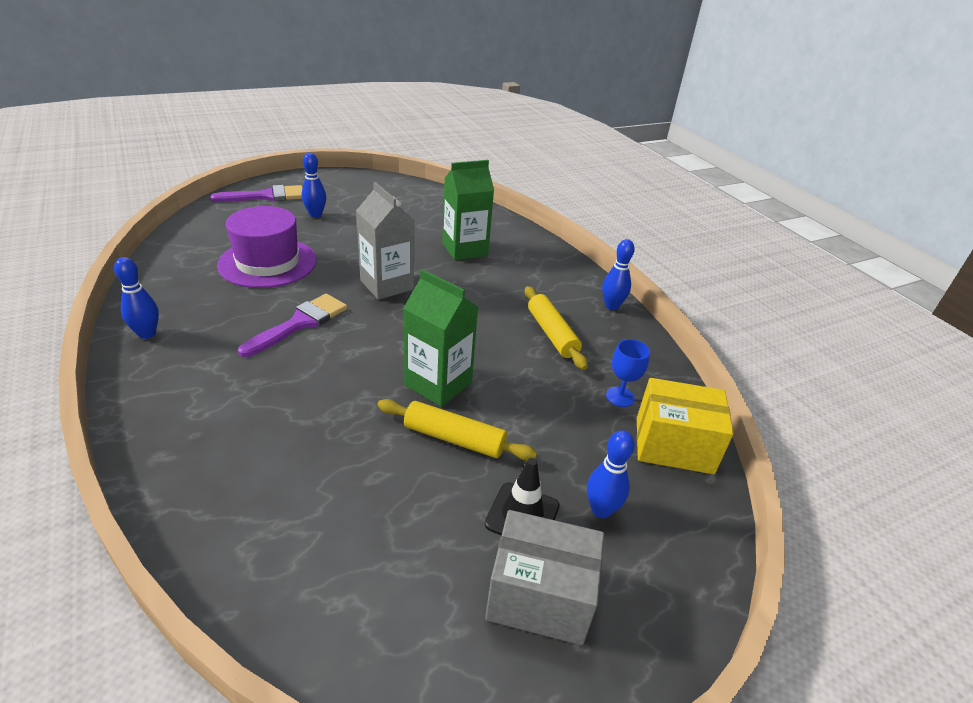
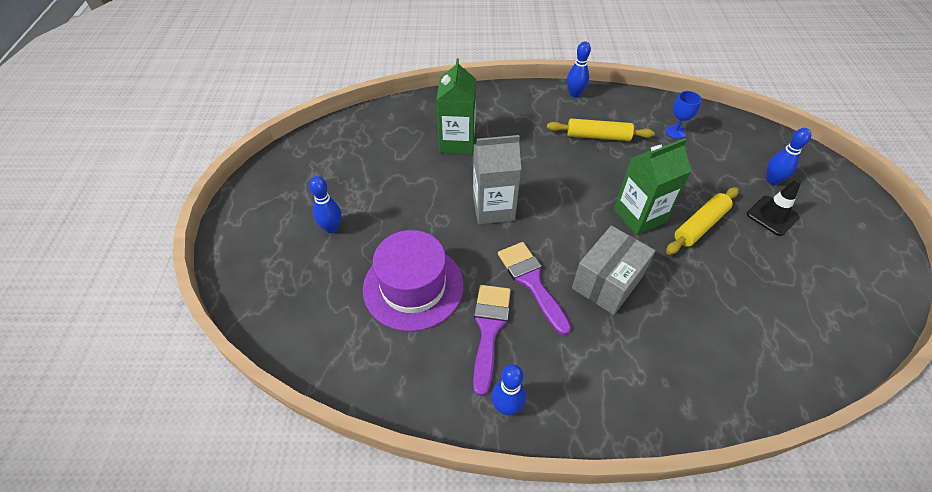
camera: 60 degrees left, 15 degrees up
purple brush [210,185,303,202] -> purple brush moved to [473,285,511,396]
grey box [485,510,604,645] -> grey box moved to [572,226,655,315]
yellow box [637,378,734,474] -> none

